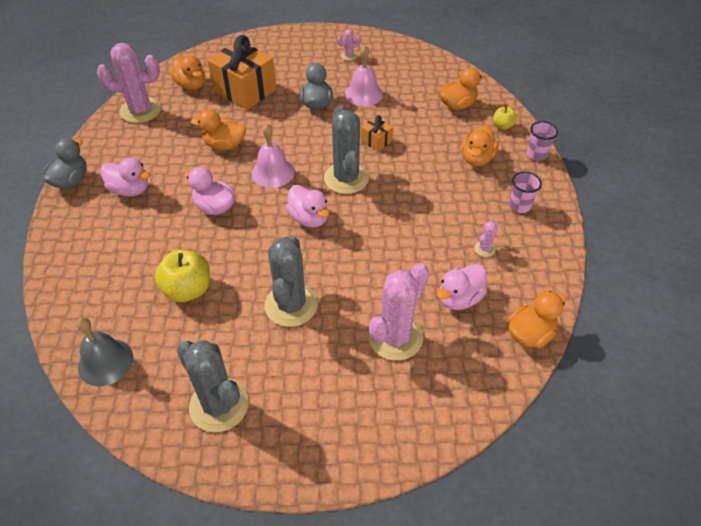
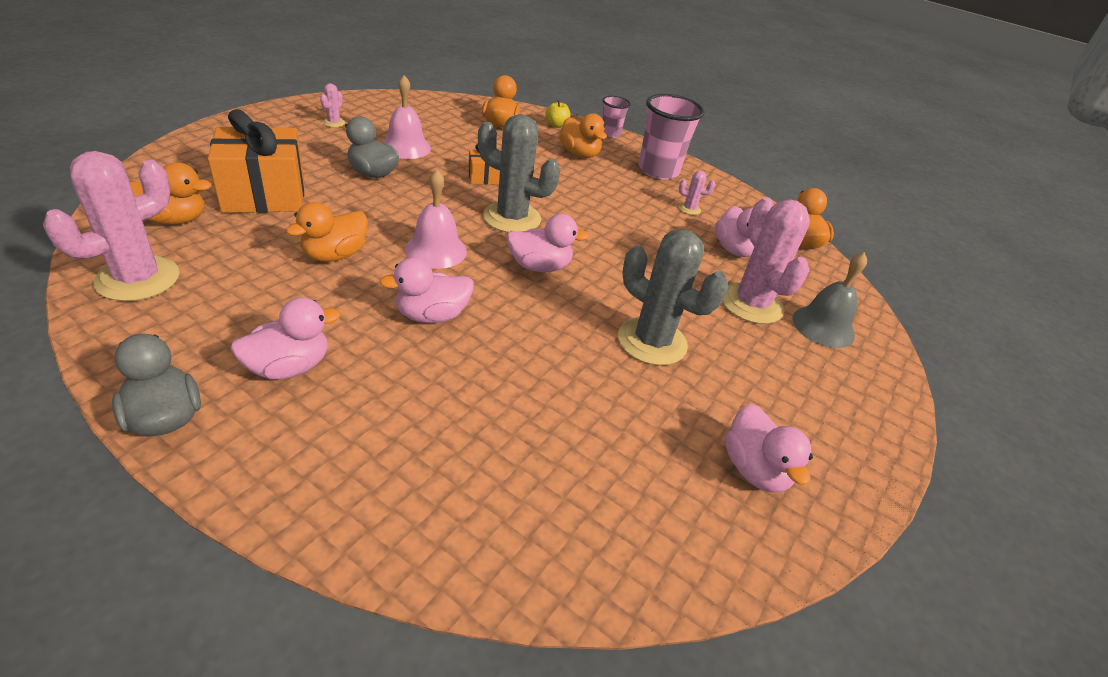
camera: 60 degrees left, 10 degrees down
grey bell [76,318,133,386] -> grey bell moved to [792,252,867,348]
yellow apple [154,250,210,302] -> none
grey cactus [177,340,249,432] -> pink duck [725,404,813,493]
pink cactus [474,221,498,257] -> pink cactus turned 60 degrees counterclockwise [679,171,715,215]
pink cup [509,171,542,213] -> pink cup [638,94,704,180], size x1.86

